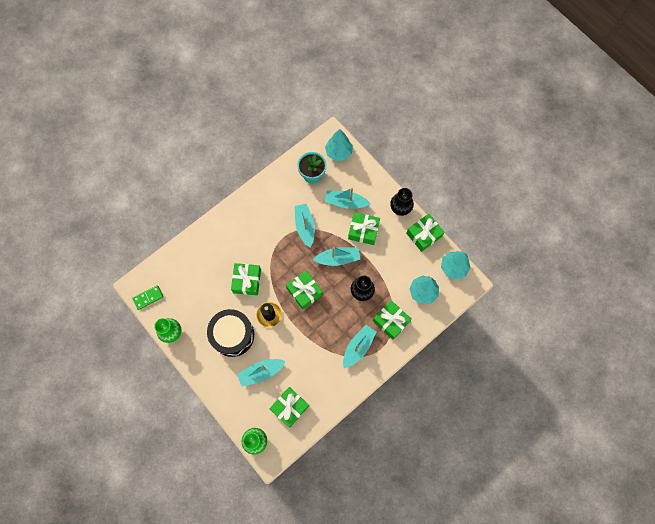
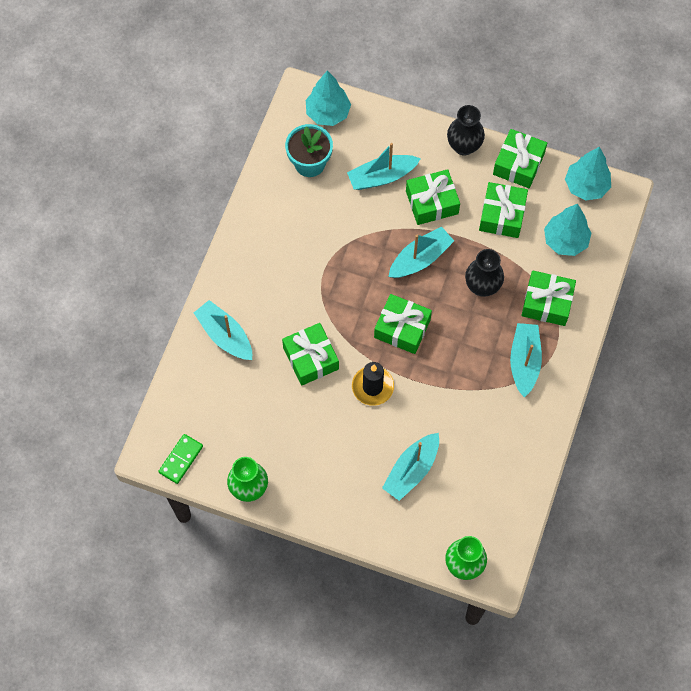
camera: 30 degrees left, 5 degrees down
black drum [207,309,254,357] -> none
green gift [269,387,309,428] -> green gift moved to [479,182,528,238]
turquoise boat [295,204,315,247] -> turquoise boat moved to [194,300,252,360]

